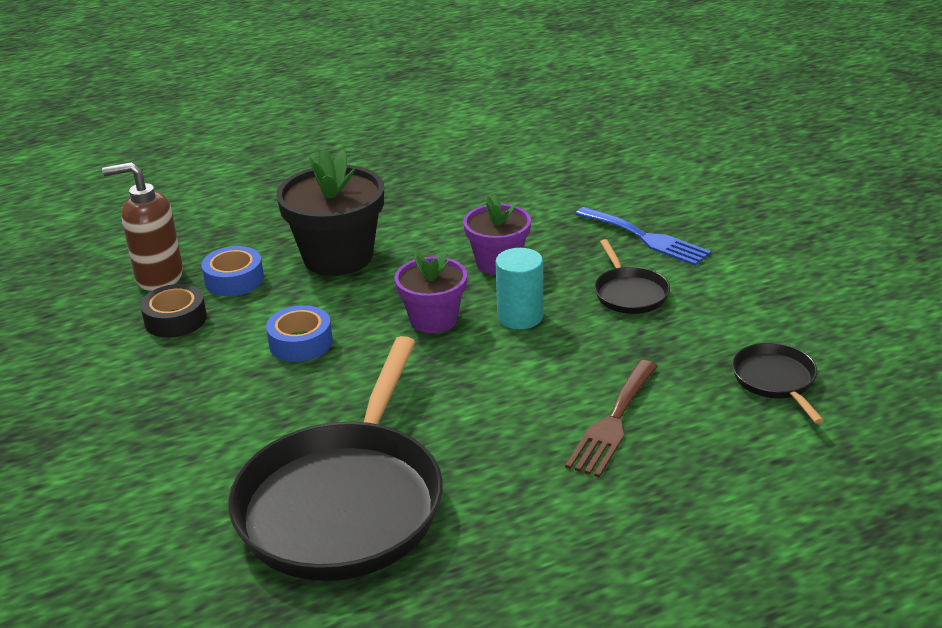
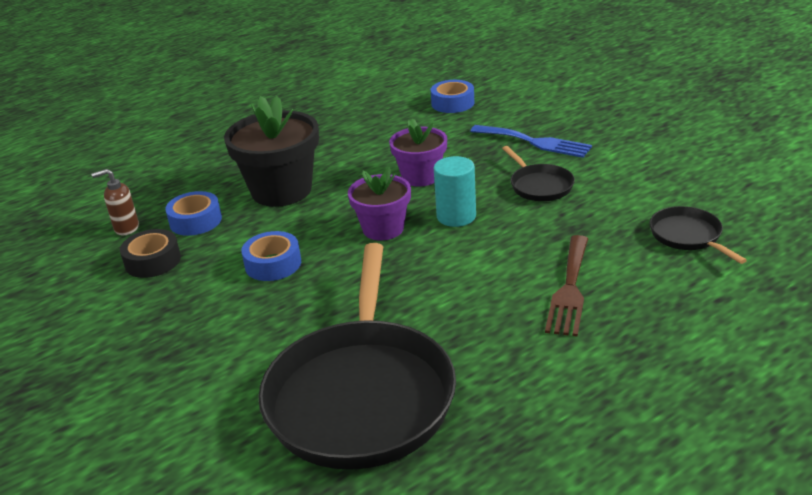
camera: 10 degrees left, 0 degrees up
brown soap dispenser [102,162,183,291] -> brown soap dispenser [92,169,139,235], size x0.60
none -> blue tape [431,80,474,113]

